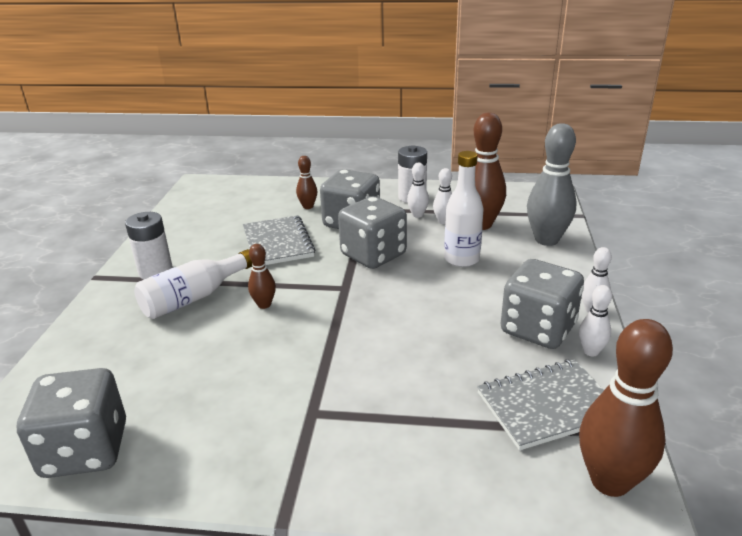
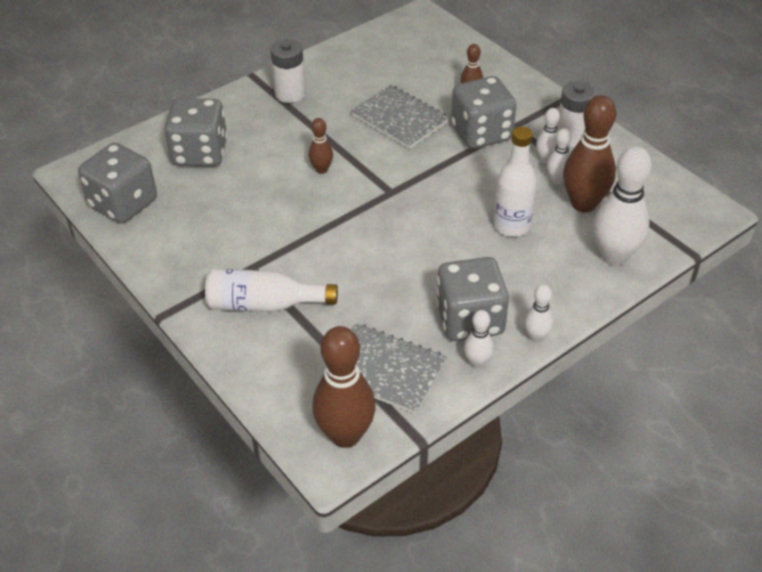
camera: 45 degrees right, 15 degrees up
white bottle [134,249,252,319] -> white bottle moved to [205,269,338,312]
grey notebook [243,215,315,265] -> grey notebook turned 75 degrees counterclockwise [351,85,449,149]
grey dice [338,196,407,269] -> grey dice moved to [164,98,228,166]
grey bowling pin [527,123,577,246] -> white bowling pin [593,147,652,266]

